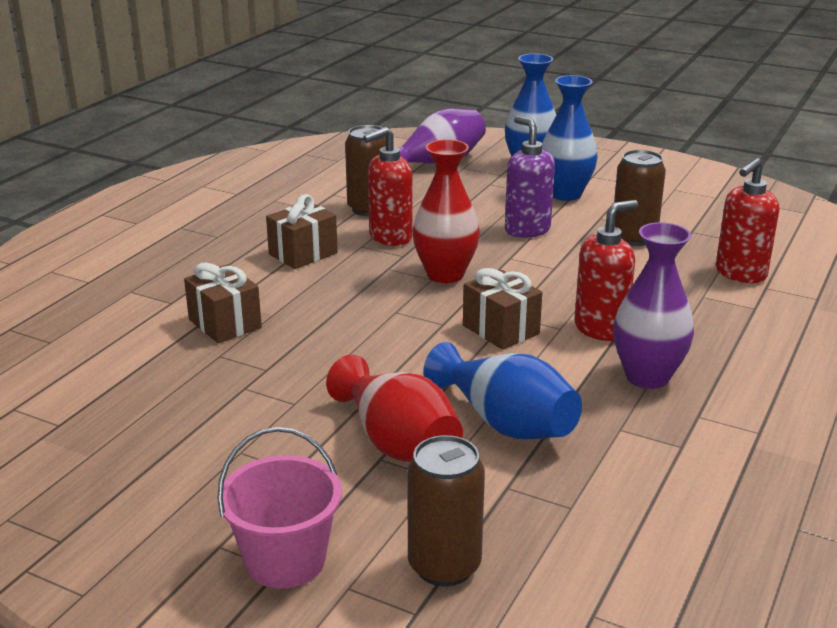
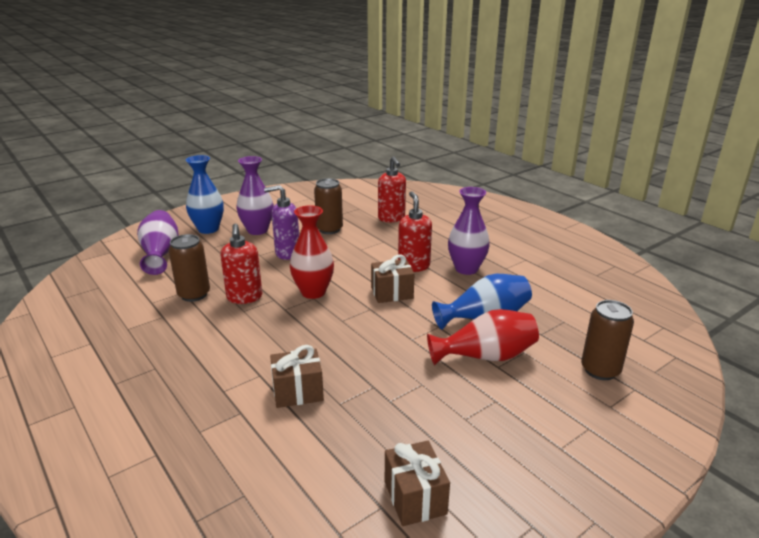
camera: 65 degrees left, 0 degrees up
pink bucket [217,427,342,589] -> none
brown gift [266,194,338,269] -> brown gift moved to [385,441,450,526]
blue vase [542,75,598,201] -> purple vase [236,156,274,235]

